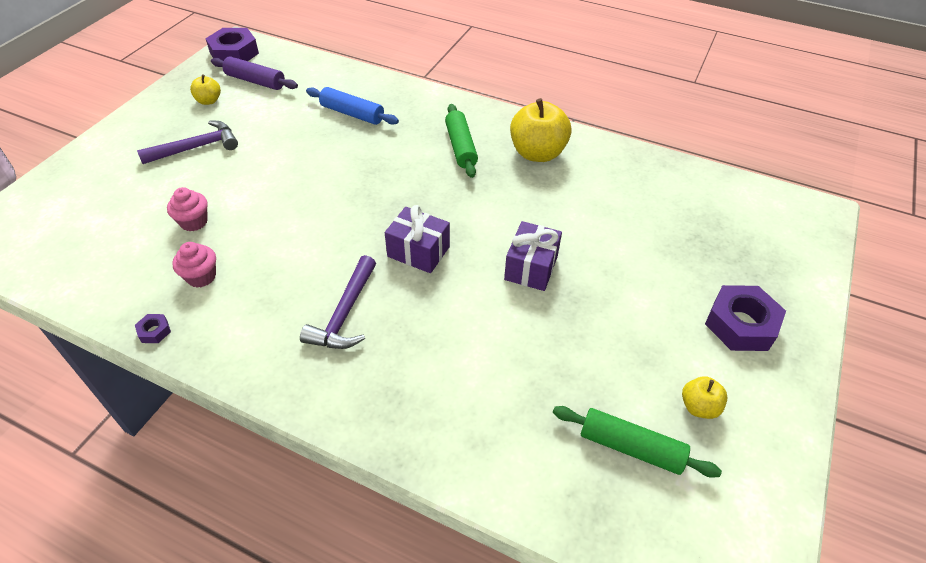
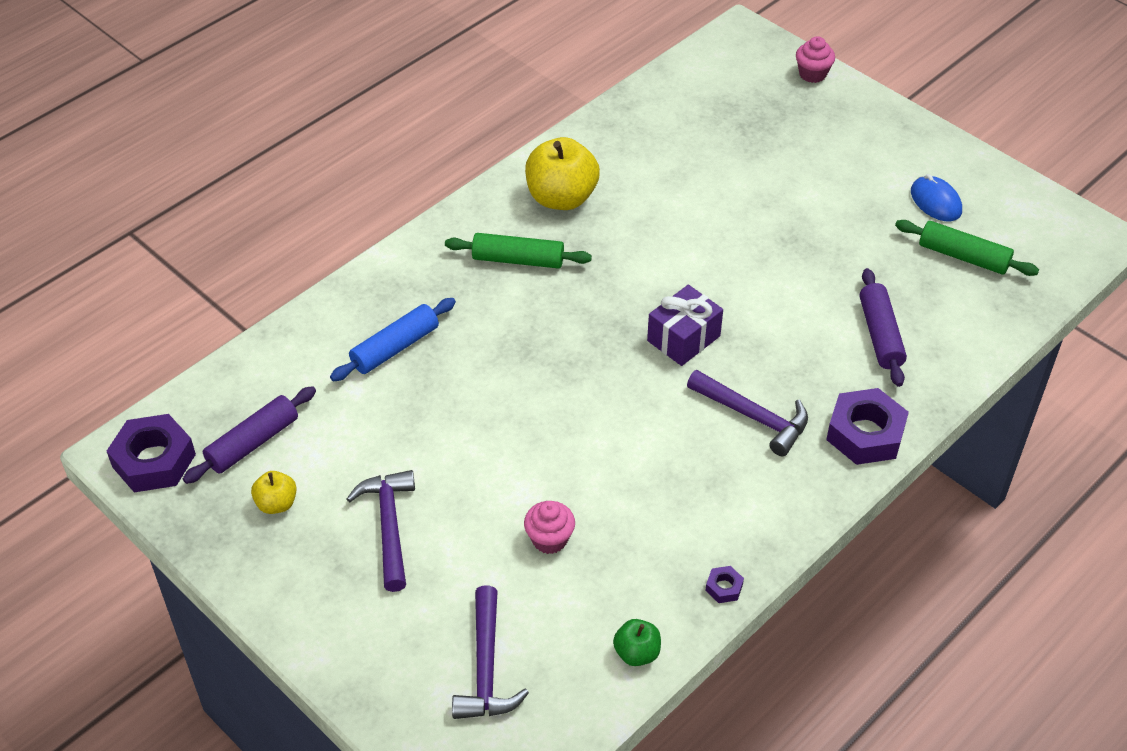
camera: 70 degrees left, 0 degrees up
pink cupcake [172,242,216,287] -> pink cupcake moved to [796,36,835,83]
purple gift [504,221,562,291] -> none
green rolling pin [553,406,722,478] -> green rolling pin turned 75 degrees clockwise [895,220,1039,276]
yellow apple [682,376,728,419] -> blue mouse [911,174,962,221]
purple nut [705,285,786,351] -> purple nut moved to [826,388,909,465]
none -> purple hammer [452,586,529,719]
none -> green apple [613,619,661,666]
none -> purple rolling pin [860,268,907,387]

